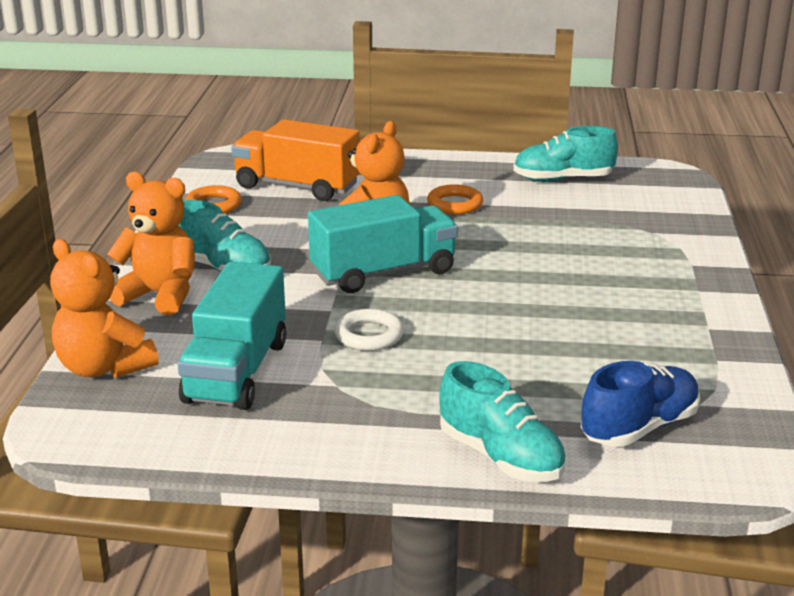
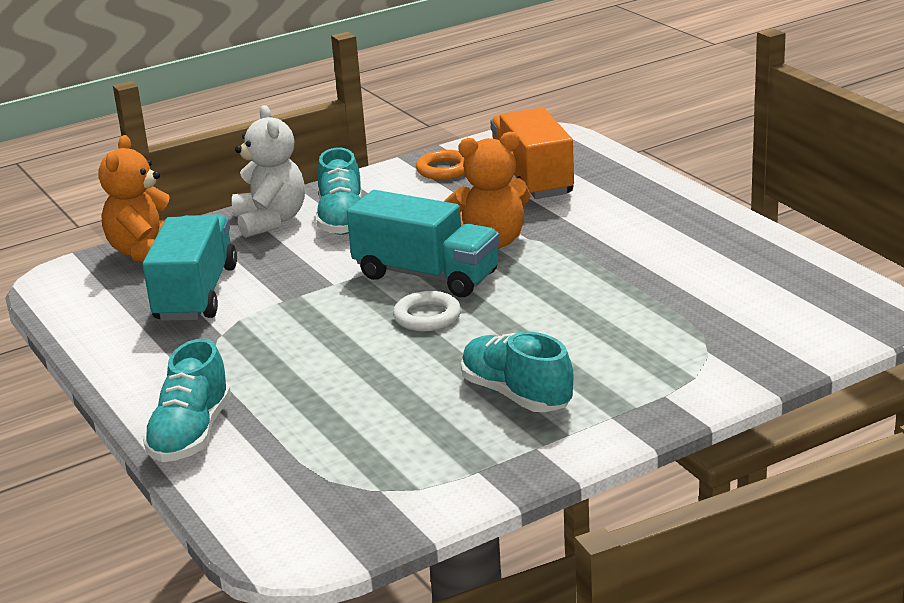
camera: 55 degrees right, 0 degrees up
orange teddy bear [107,172,195,315] -> white teddy bear [232,105,305,238]
turquoise truck [178,262,286,410] -> turquoise truck turned 120 degrees clockwise [143,214,237,321]
white ring [334,309,404,351] -> white ring moved to [393,291,461,331]
orange ring [427,184,483,214] -> none
turquoise shoe [513,126,618,182] -> turquoise shoe moved to [461,331,574,412]
blue shoe [581,361,700,447] -> none

